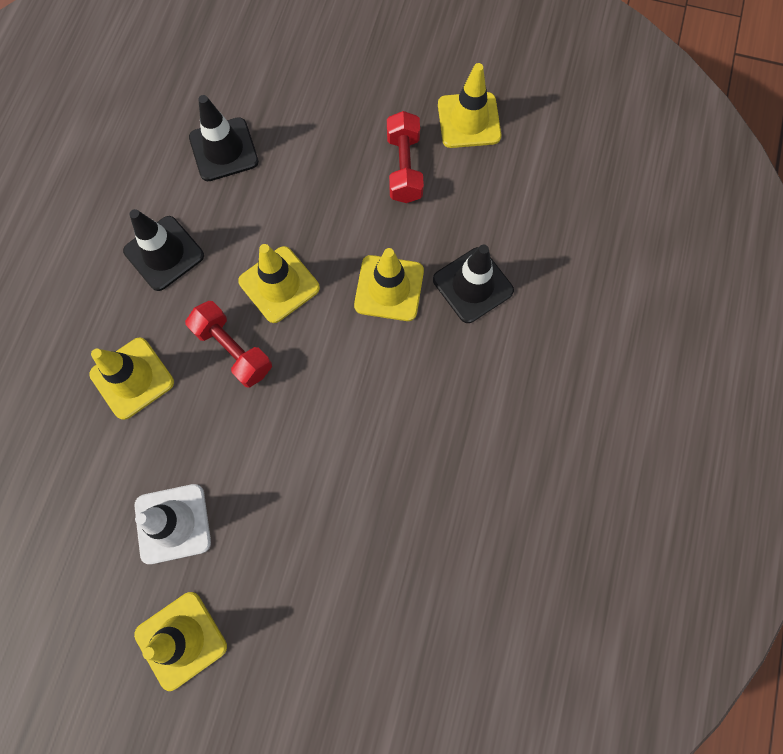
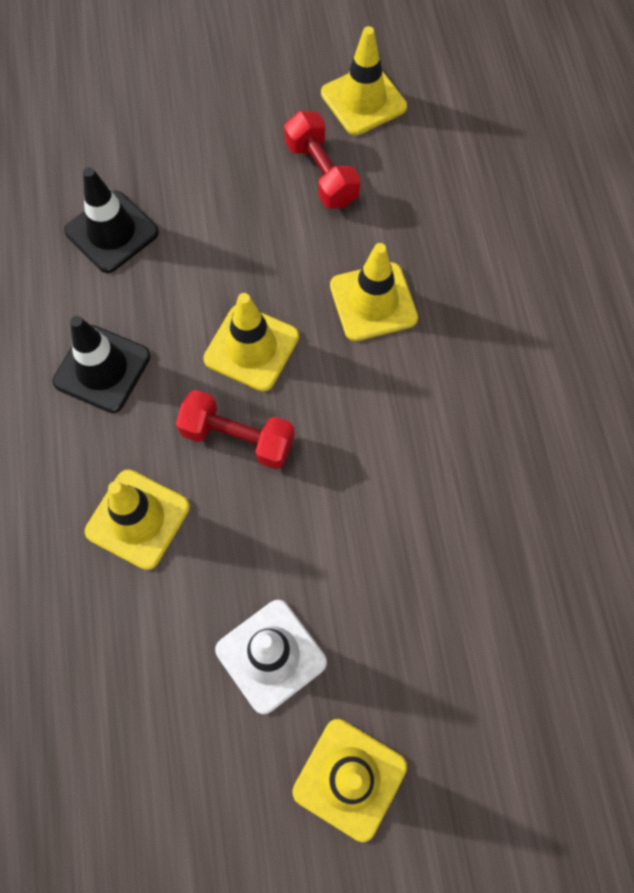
camera: 25 degrees left, 5 degrees down
black traffic cone [433,245,514,323] -> none

